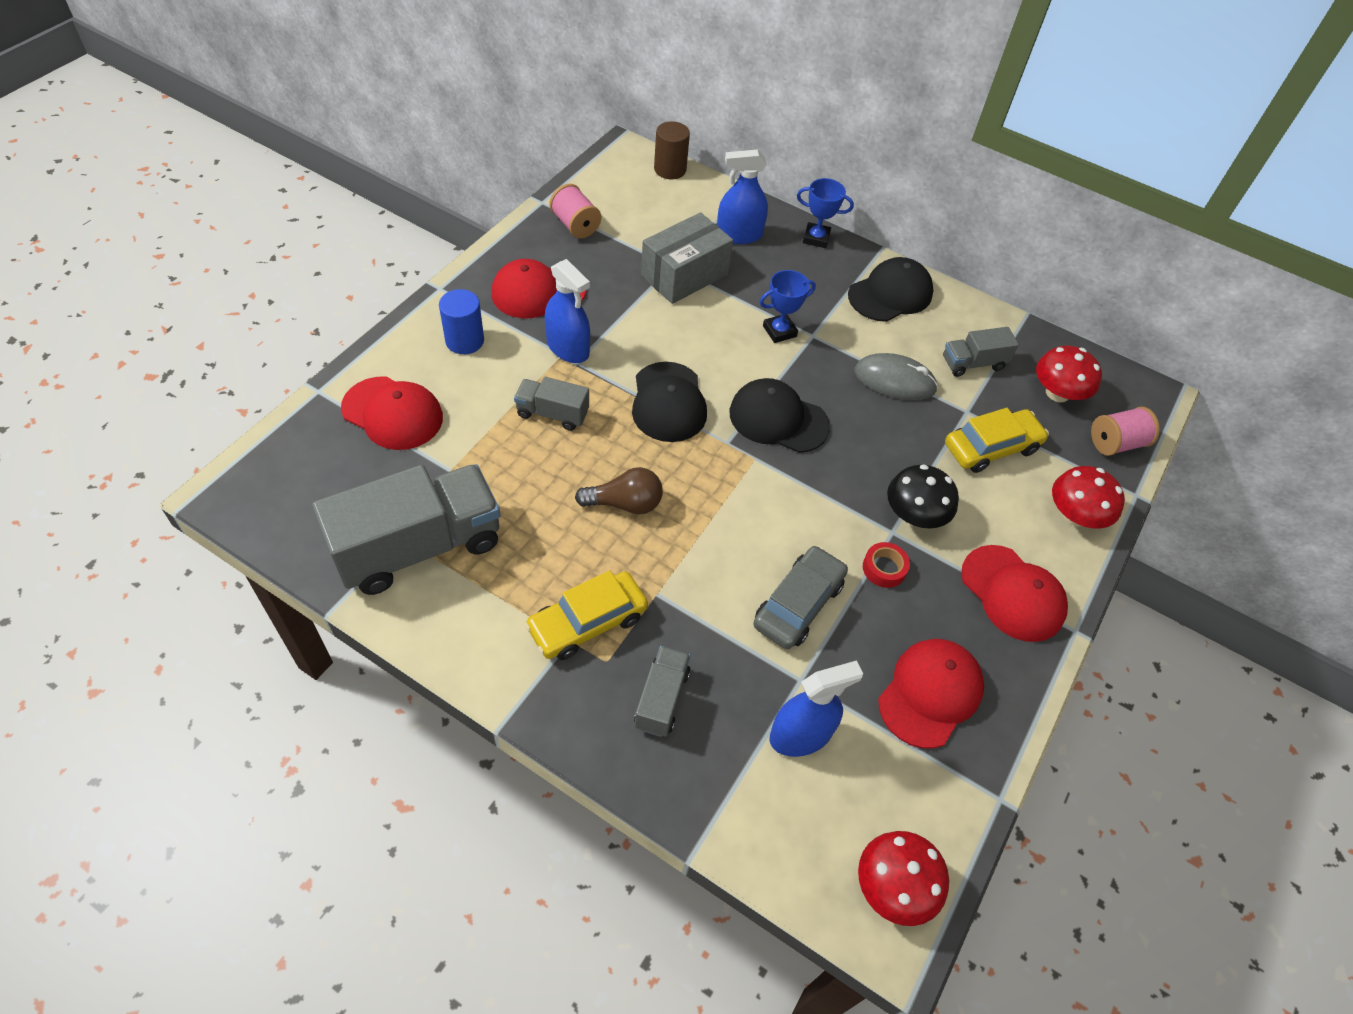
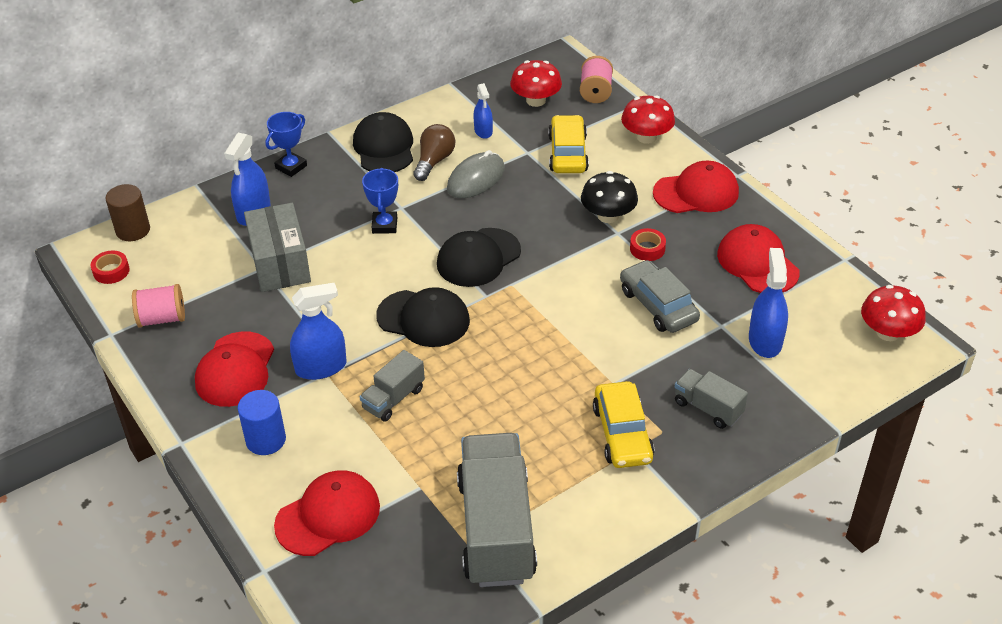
camera: 60 degrees left, 10 degrees down
brown light bulb [575,467,663,514] -> brown light bulb moved to [413,124,455,181]
grey truck [943,327,1019,377] -> blue spray bottle [473,83,493,139]
none -> red tape [91,251,130,284]

